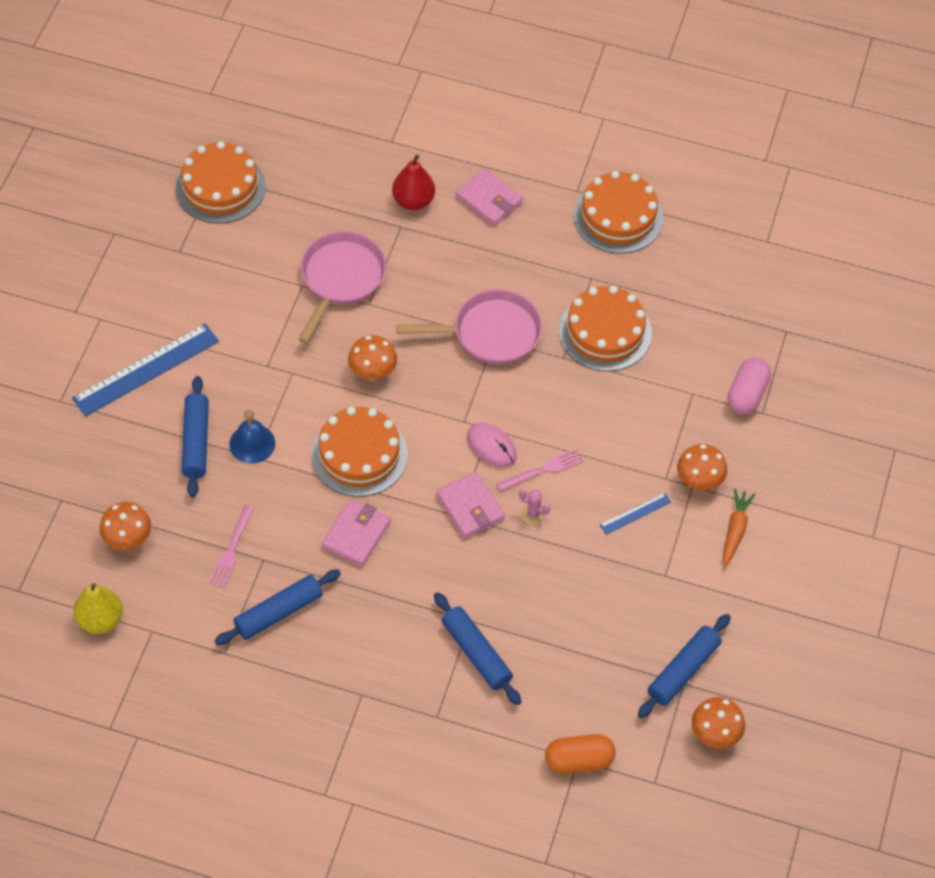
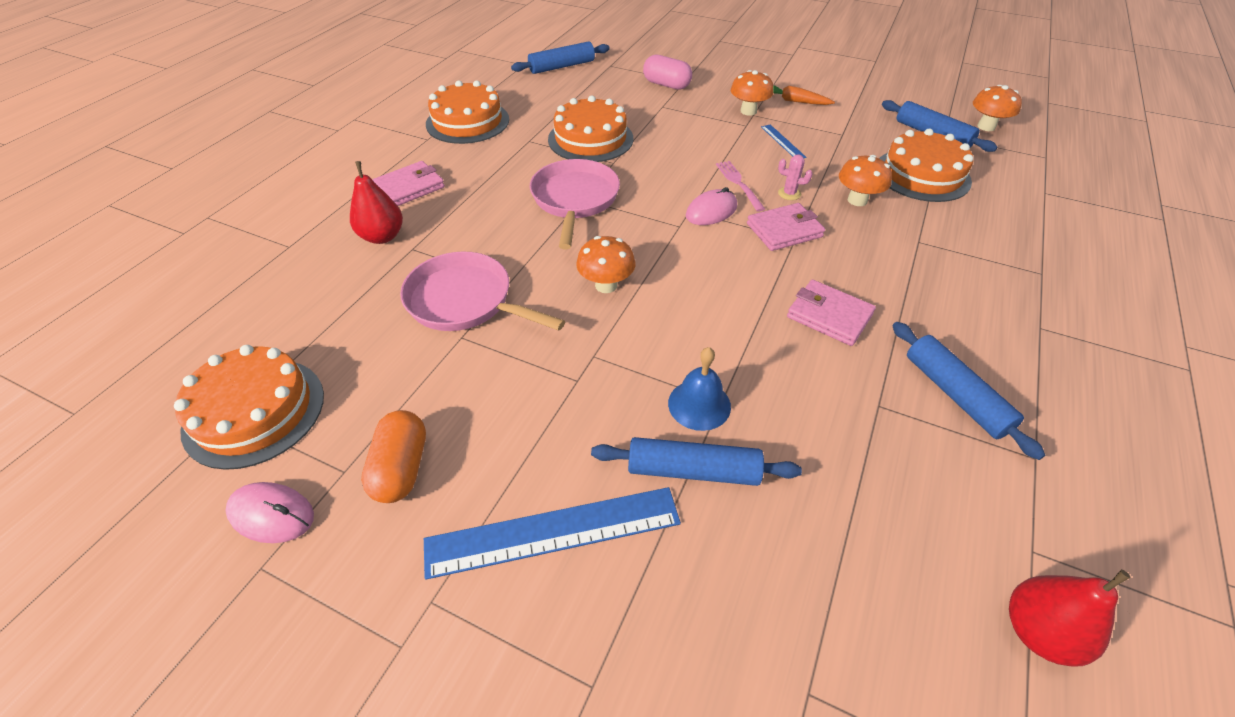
camera: 80 degrees left, 10 degrees down
blue ruler [72,324,219,416] -> blue ruler turned 75 degrees counterclockwise [424,487,681,580]
yellow pear [74,583,123,634] -> red pear [1009,570,1131,667]
orange mushroom [100,502,151,550] -> orange mushroom moved to [839,155,892,206]
pink fork [209,505,254,588] -> none
orange cake [311,407,408,497] -> orange cake moved to [879,129,973,202]
blue rolling pin [434,592,521,705] -> blue rolling pin moved to [511,41,610,74]
pink cactus [519,490,550,525] -> pink cactus turned 75 degrees clockwise [778,155,813,200]
orange capsule [545,734,616,774] -> orange capsule moved to [361,410,426,503]
none -> pink mouse [225,482,314,543]

